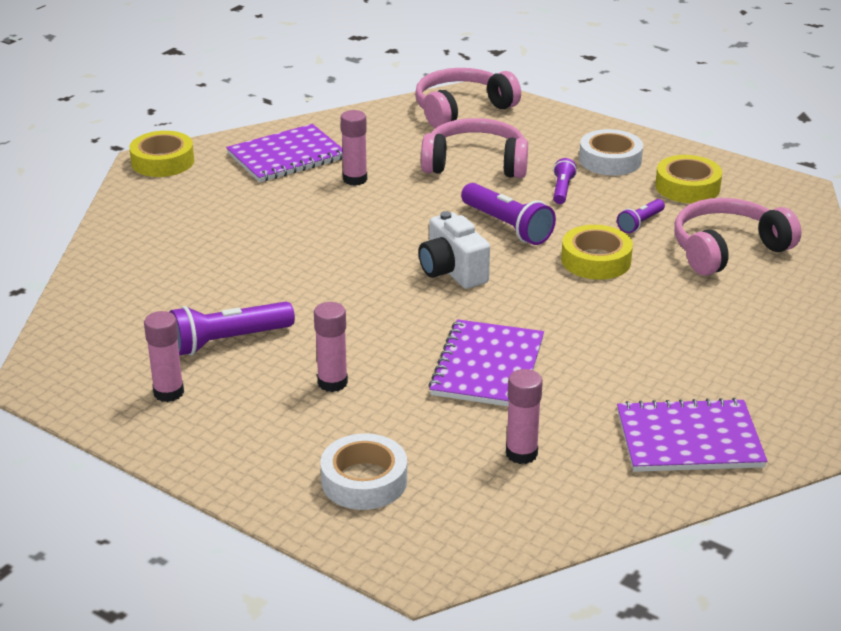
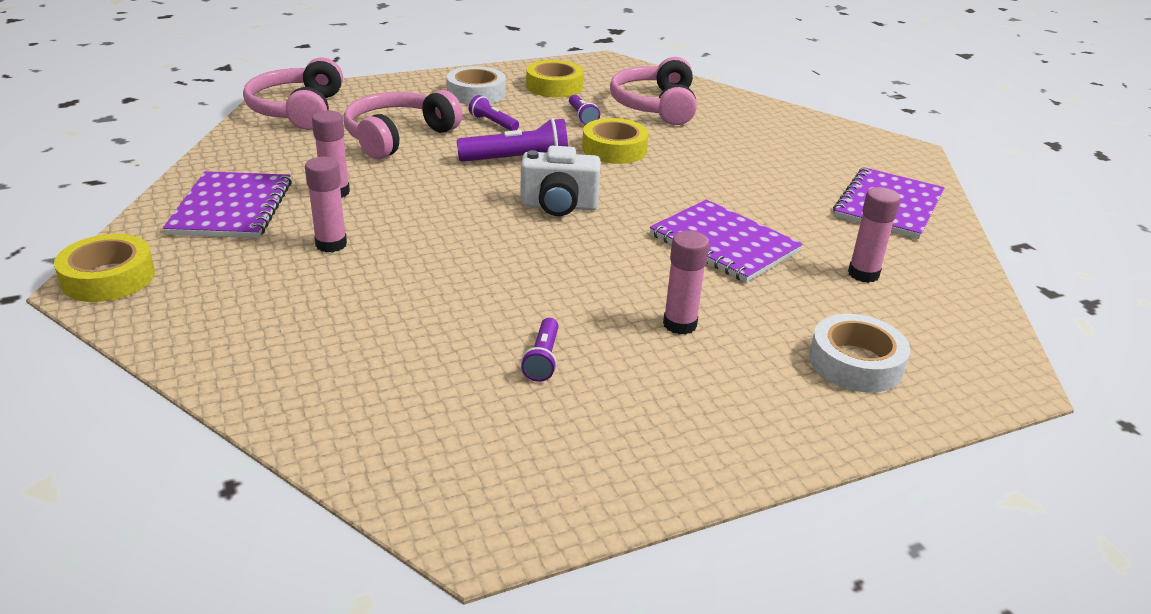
camera: 60 degrees left, 0 degrees up
pink glue stick [144,311,184,402] -> pink glue stick moved to [305,157,347,253]
purple flashlight [170,302,295,356] -> purple flashlight [521,318,559,382], size x0.56

